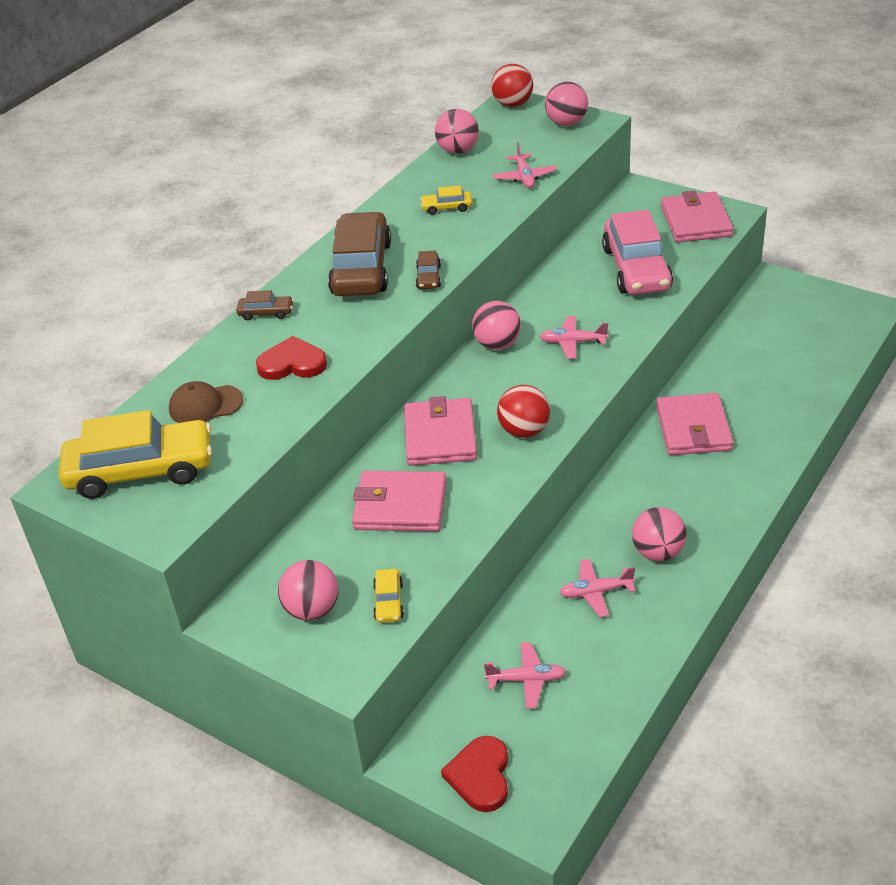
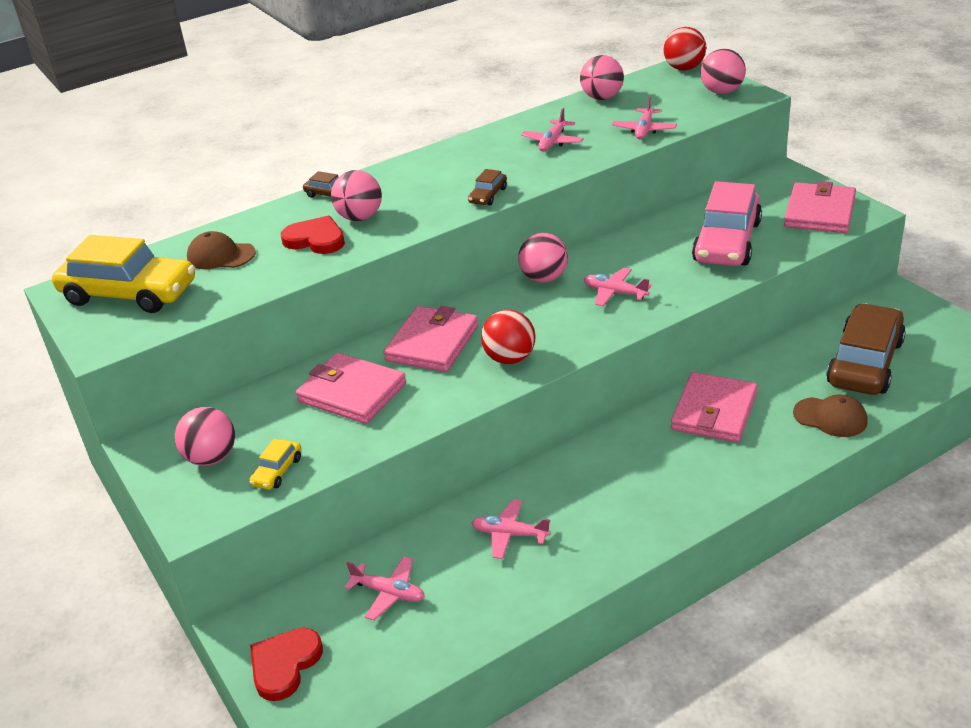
camera: 25 degrees right, 5 degrees down
brown car [328,212,391,296] -> brown car moved to [826,303,906,395]
yellow car [420,186,472,215] -> pink plane [521,108,584,151]
pink ball [632,507,687,561] -> pink ball moved to [331,170,382,221]
none -> brown cap [793,395,868,437]

